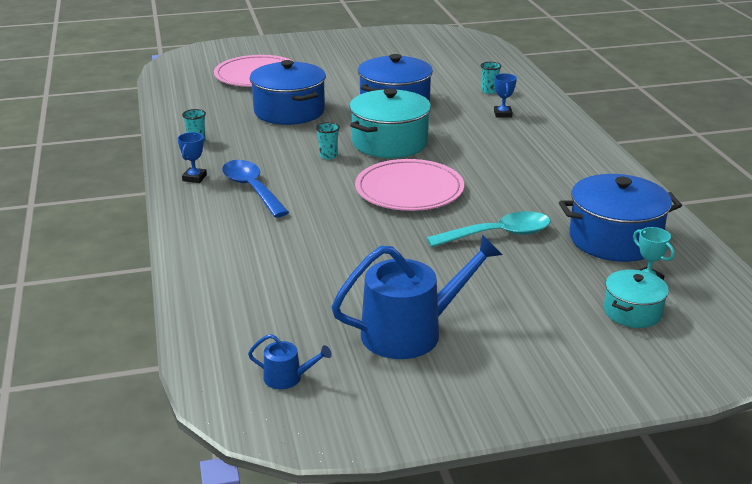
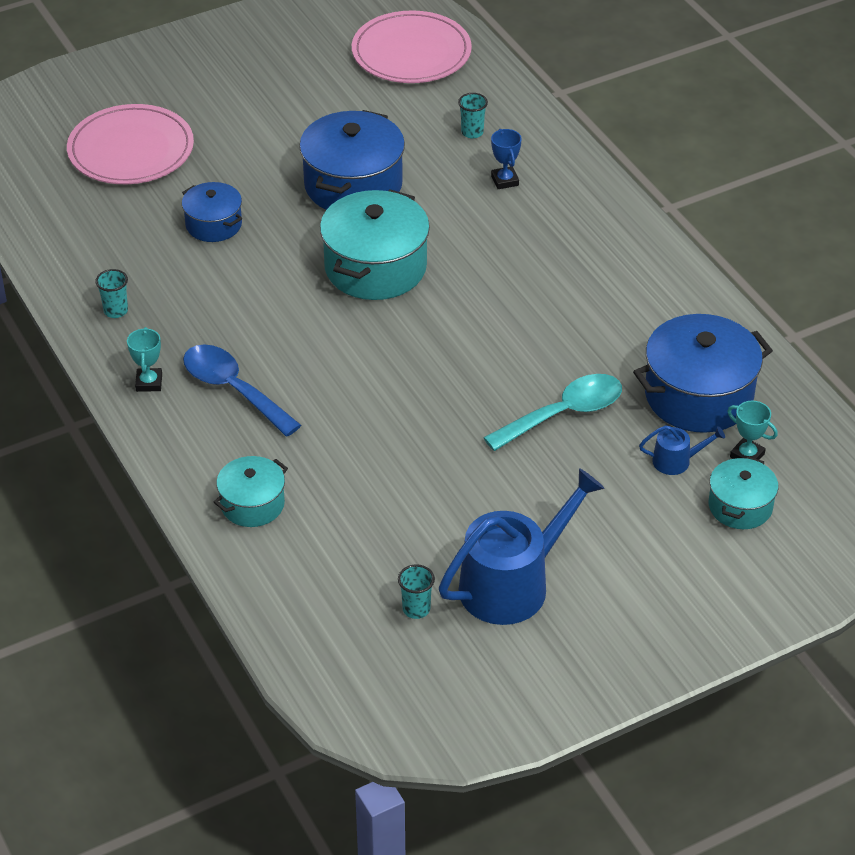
camera: 15 degrees left, 15 degrees up
blue trophy [178,132,207,183] -> turquoise trophy [127,327,162,392]
blue watering can [248,334,332,389] -> blue watering can moved to [639,425,725,475]
blue pot [250,60,326,125] -> blue pot [182,182,242,242], size x0.56
turquoise cup [316,122,340,159] -> turquoise cup moved to [398,564,435,619]
pink plate [355,159,464,211] -> pink plate moved to [352,10,472,83]
none -> turquoise pot [214,456,288,527]

